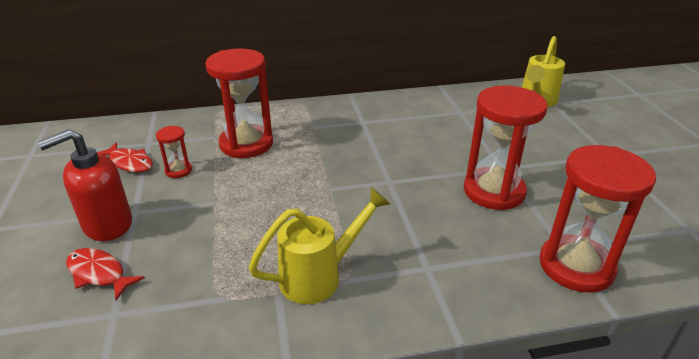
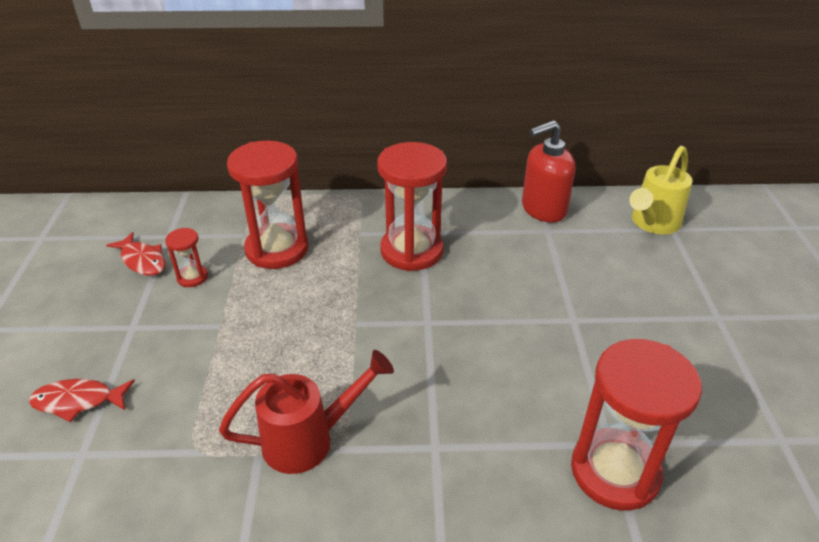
camera: 10 degrees right, 5 degrees up
red soap dispenser [37,129,132,241] -> red soap dispenser moved to [522,120,576,223]
red fish [66,248,145,300] -> red fish turned 45 degrees counterclockwise [29,379,135,422]
yellow watering can [249,187,390,304] -> red watering can [219,350,394,474]
red hourglass [464,85,547,210] -> red hourglass moved to [377,142,447,271]

